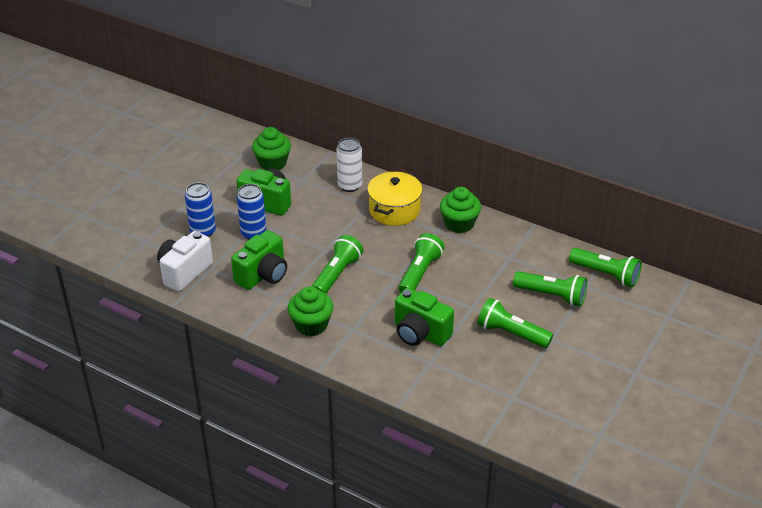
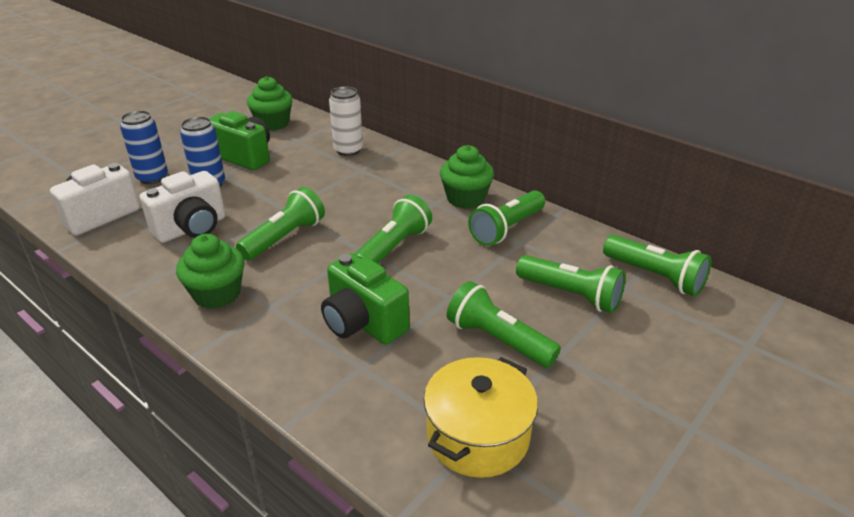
camera: 10 degrees right, 5 degrees down
green camera [231,230,287,290] -> white camera [140,171,226,243]
yellow pot [367,171,422,226] -> yellow pot moved to [424,357,538,478]
none -> green flashlight [468,190,545,246]

